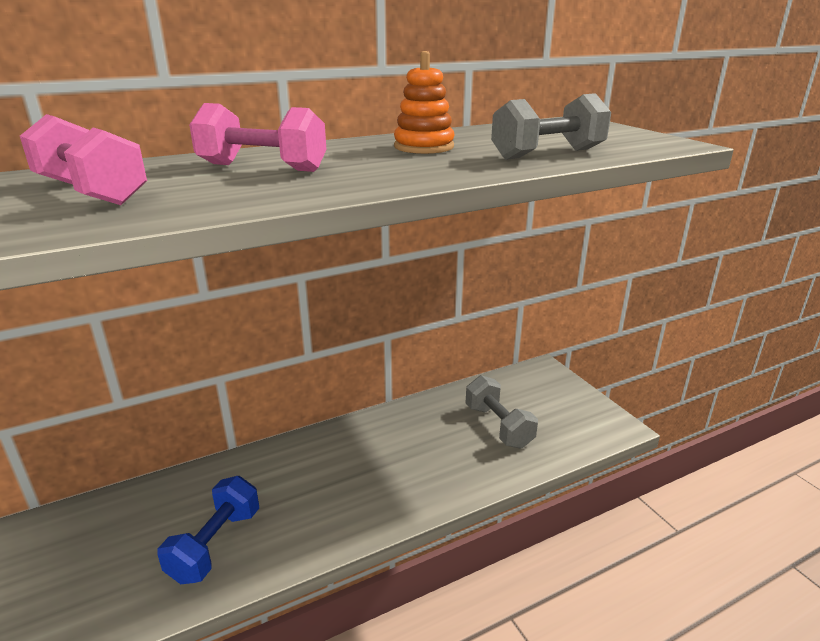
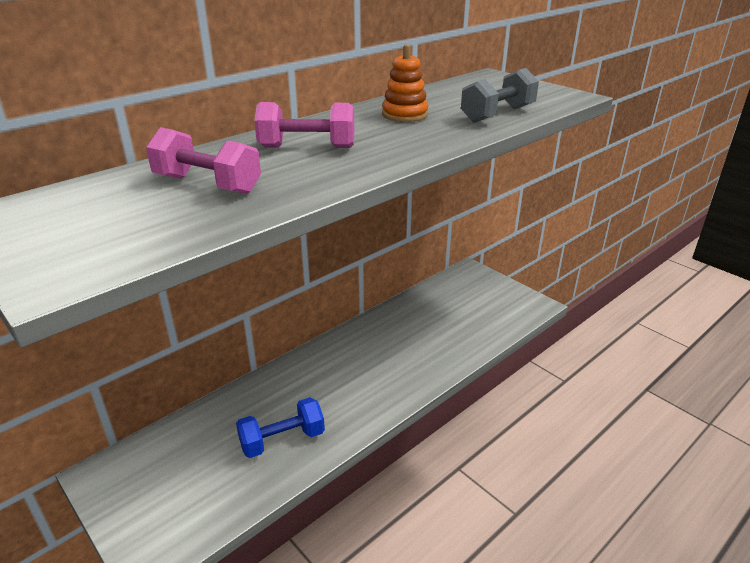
camera: 15 degrees left, 5 degrees up
blue dumbbell [157,476,259,584] -> blue dumbbell turned 60 degrees clockwise [236,397,325,458]
grey dumbbell [465,375,538,448] -> none

